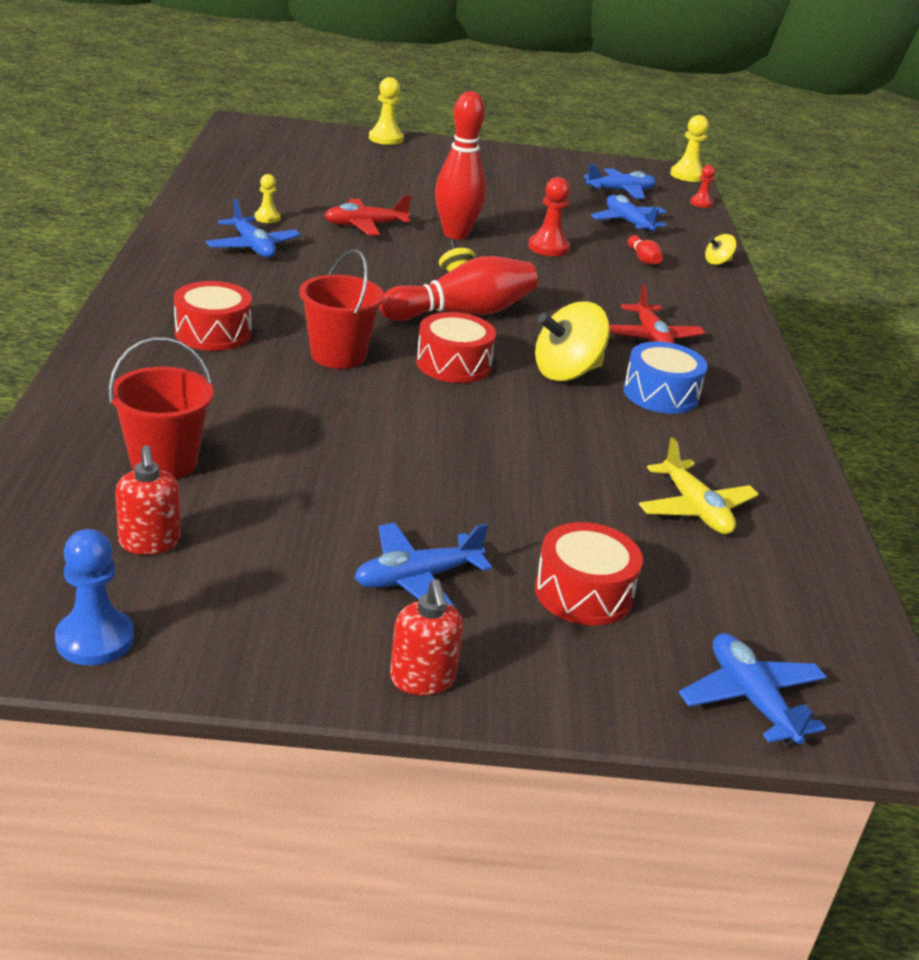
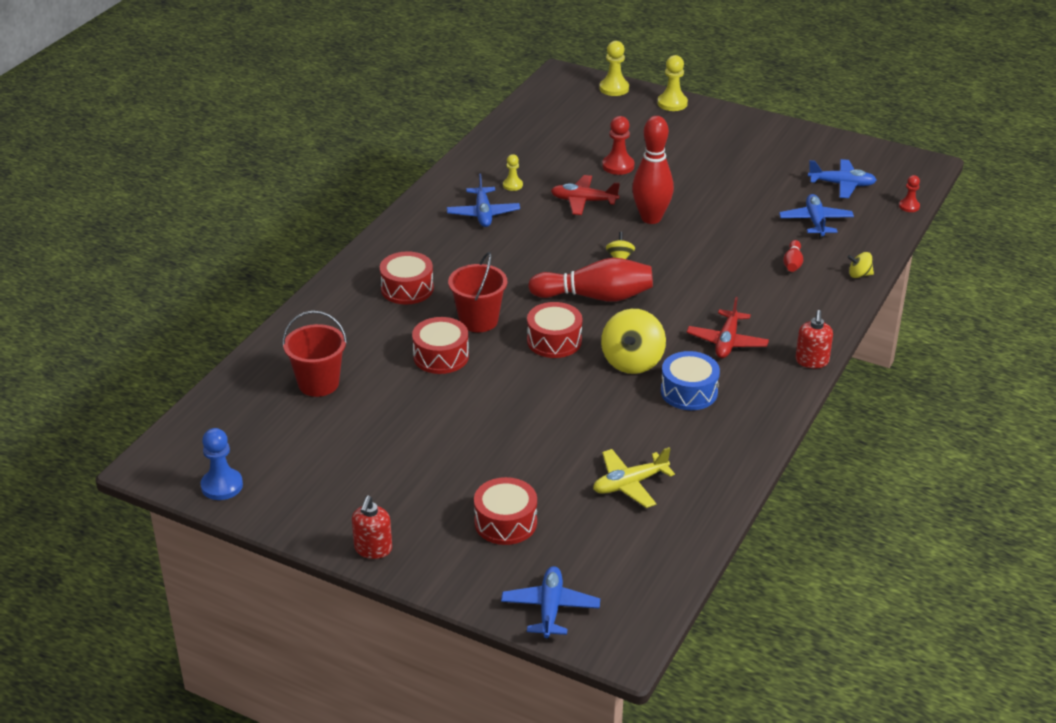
camera: 30 degrees right, 5 degrees up
red soap dispenser [115,445,181,555] -> red soap dispenser moved to [795,310,833,368]
blue plane [354,523,492,607] -> none
red pawn [528,177,570,256] -> red pawn moved to [602,116,634,175]
yellow spinning top [535,301,610,381] -> yellow spinning top turned 75 degrees counterclockwise [601,309,666,374]
yellow plane [639,438,759,534] -> yellow plane turned 60 degrees clockwise [593,447,675,508]
yellow pawn [670,115,709,182] -> yellow pawn moved to [599,41,629,96]
none -> red drum [412,317,469,374]

